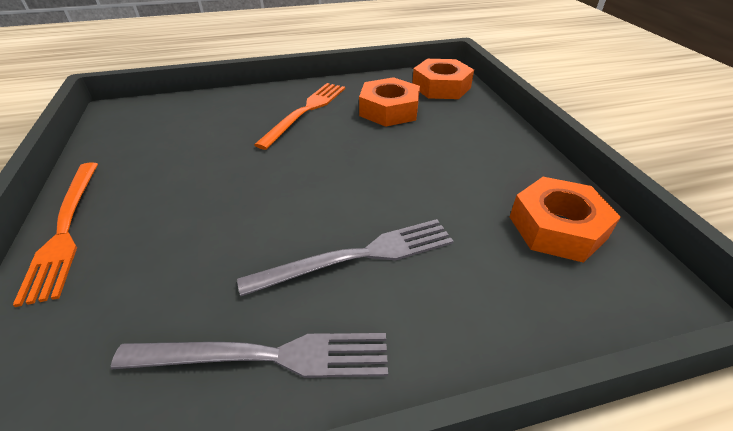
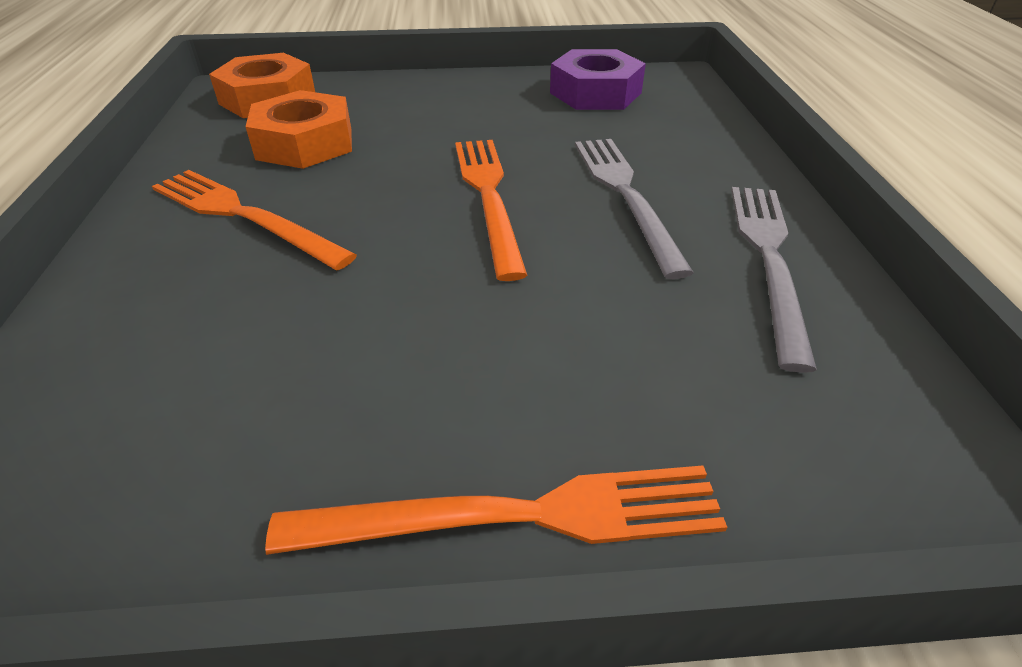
camera: 80 degrees left, 0 degrees up
orange nut [510,177,621,263] -> purple nut [550,49,646,110]
none -> orange fork [455,140,527,281]

